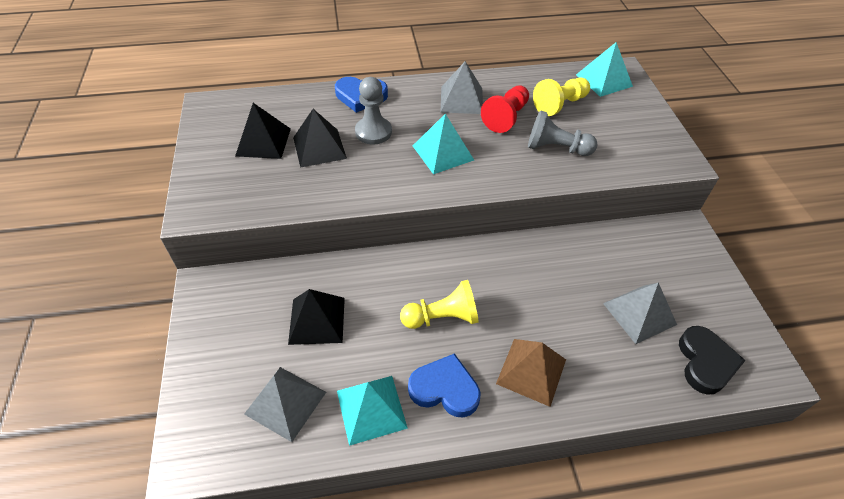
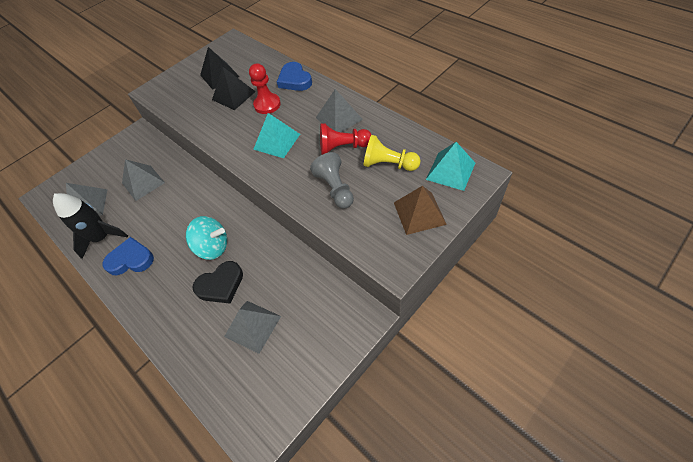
camera: 60 degrees right, 5 degrees up
black pyramid [288,289,345,345] -> grey pyramid [122,159,165,201]
turquoise pyramid [337,376,408,446] -> black rocket [53,193,128,259]
grey pawn [355,77,392,145] -> red pawn [249,63,281,114]
yellow pawn [400,280,479,329] -> none
blue heart [408,353,480,417] -> blue heart turned 75 degrees counterclockwise [103,237,154,275]
brown pyramid [496,339,566,407] -> brown pyramid moved to [394,186,447,235]
black heart [679,326,746,395] -> black heart moved to [192,261,243,304]
none -> turquoise spinning top [186,216,227,260]

